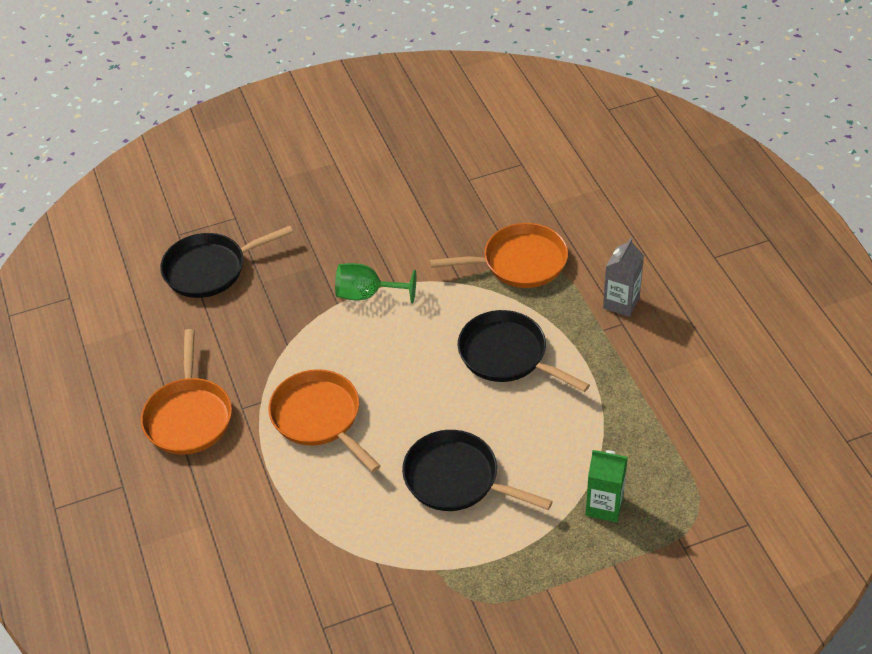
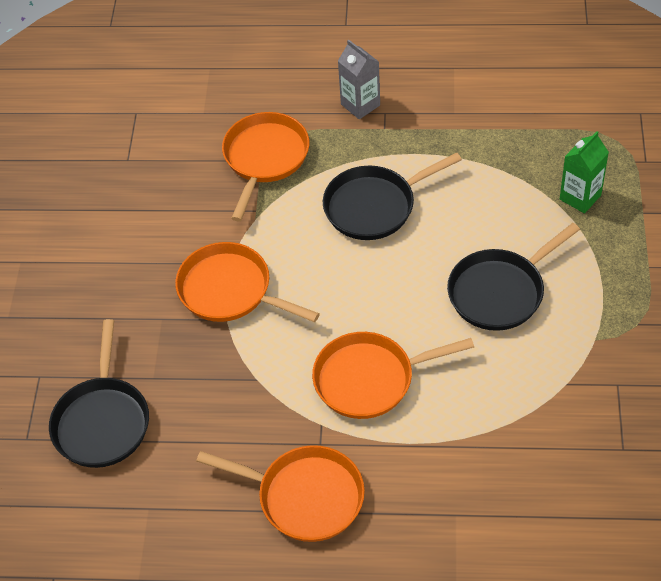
camera: 65 degrees left, 5 degrees up
green goblet [335,263,416,303] -> orange pan [175,242,320,322]

